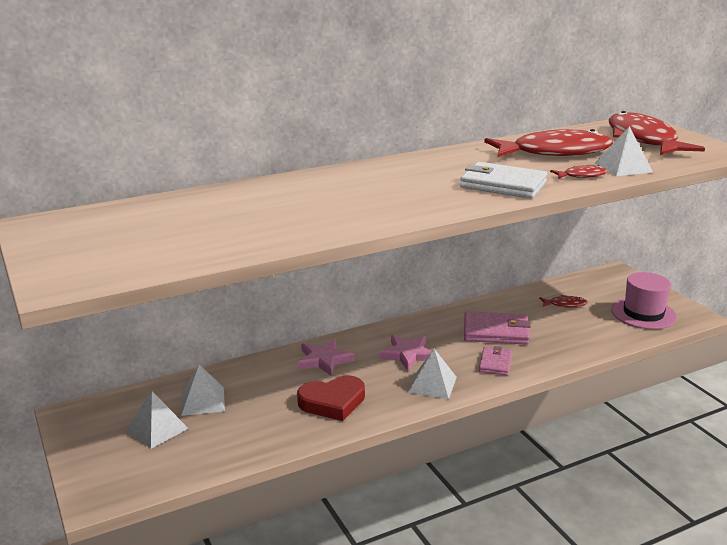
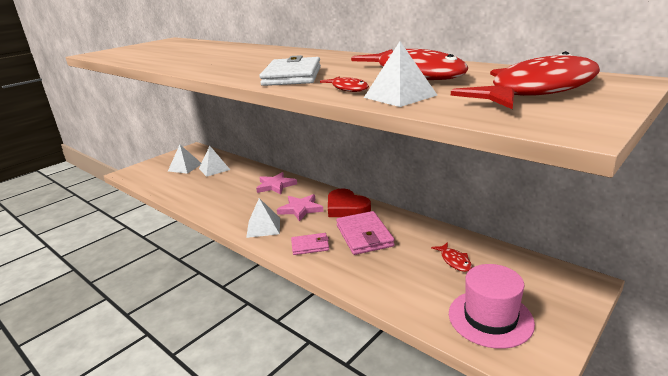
camera: 70 degrees right, 0 degrees up
red heart [297,375,365,421] -> red heart moved to [328,188,371,217]

